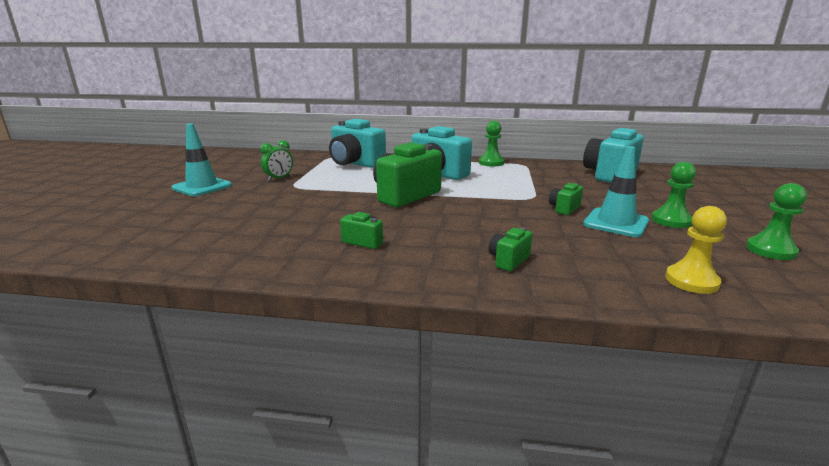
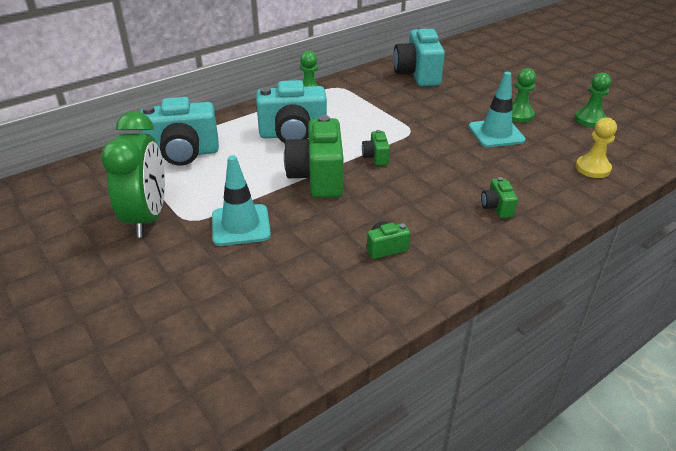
camera: 45 degrees left, 15 degrees up
turquoise traffic cone [171,124,232,196] -> turquoise traffic cone moved to [212,155,271,246]
green clock [261,140,293,181] -> green clock [101,111,165,237], size x2.08
green camera [549,183,583,215] -> green camera moved to [362,130,390,166]

